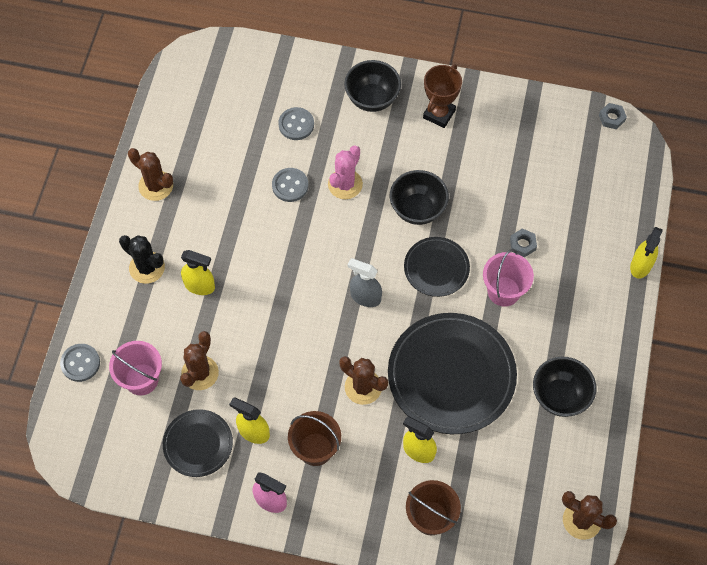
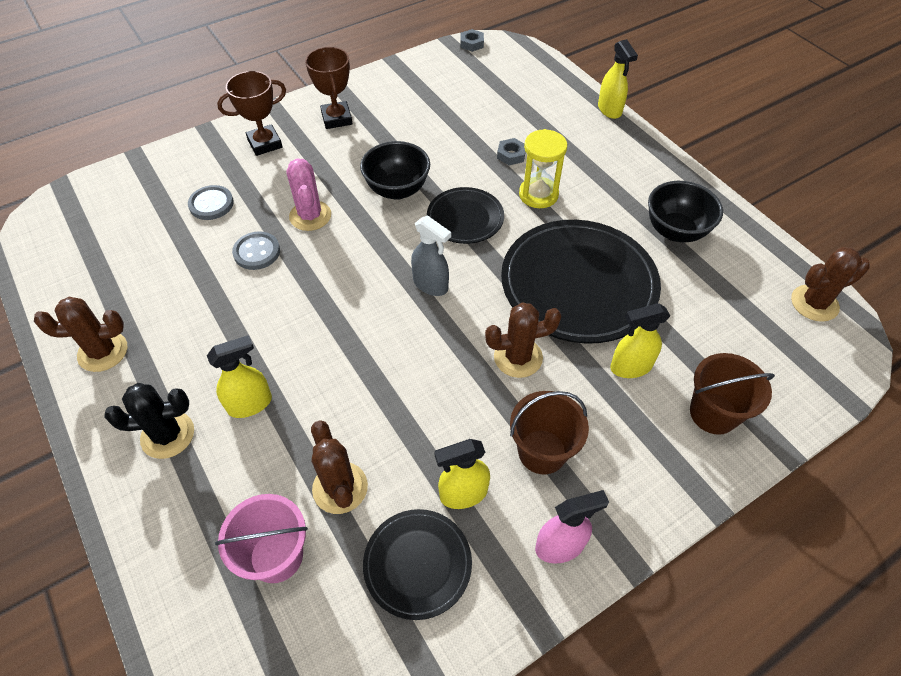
camera: 45 degrees left, 10 degrees down
grey button [60,344,100,382] -> none
black bowl [344,60,401,112] -> brown trophy [217,71,286,156]
grey spray bottle [348,258,382,307] -> grey spray bottle turned 120 degrees counterclockwise [411,215,451,296]
pink bucket [483,249,534,307] -> yellow hourglass [519,129,567,208]

